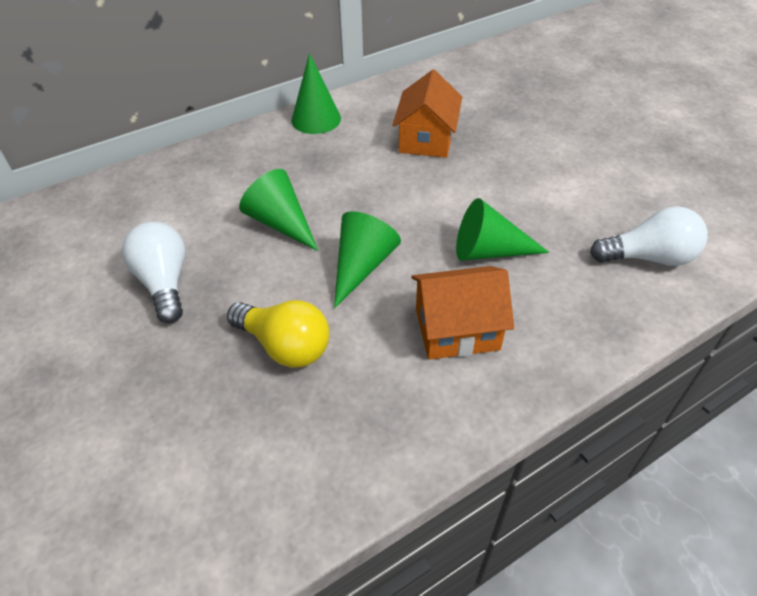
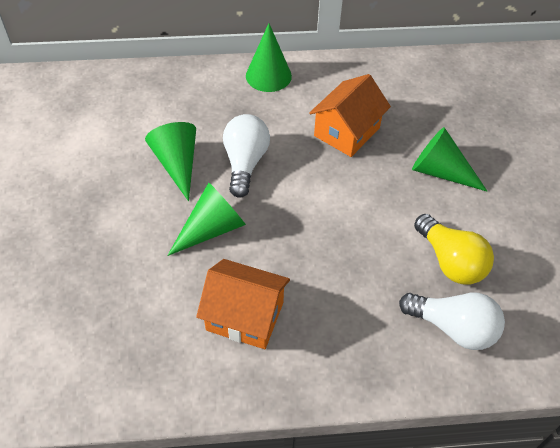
camera: 25 degrees right, 5 degrees up
white light bulb [122,222,186,323] -> white light bulb moved to [223,114,270,198]
yellow light bulb [227,300,329,368] -> yellow light bulb moved to [414,214,494,285]
green cone [456,198,549,261] -> green cone moved to [412,127,487,191]

